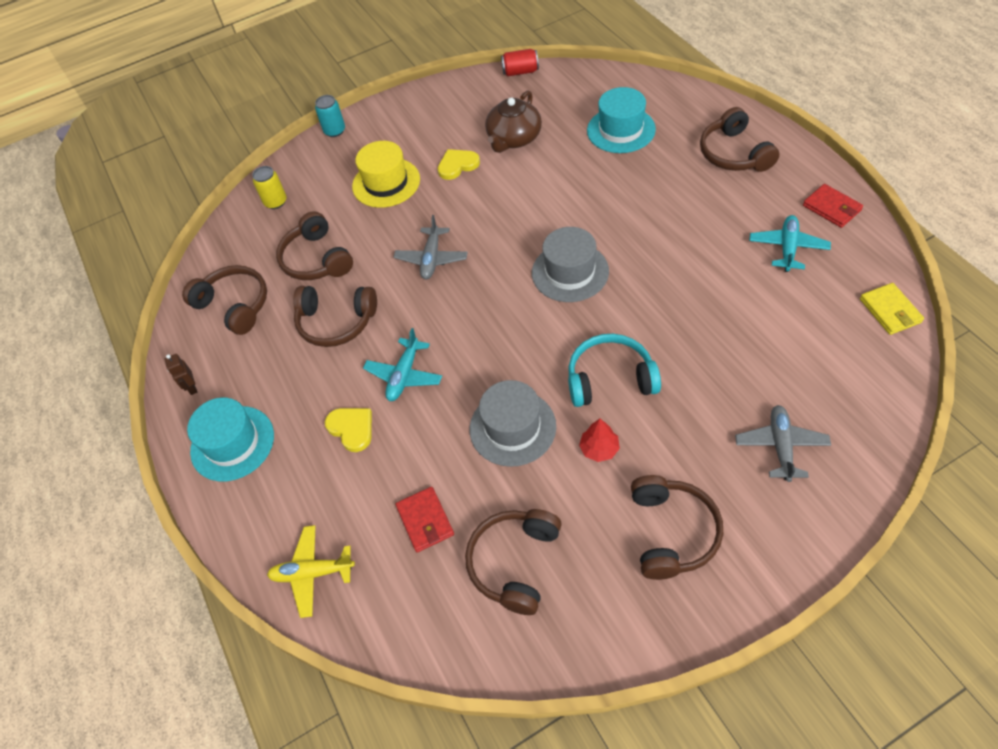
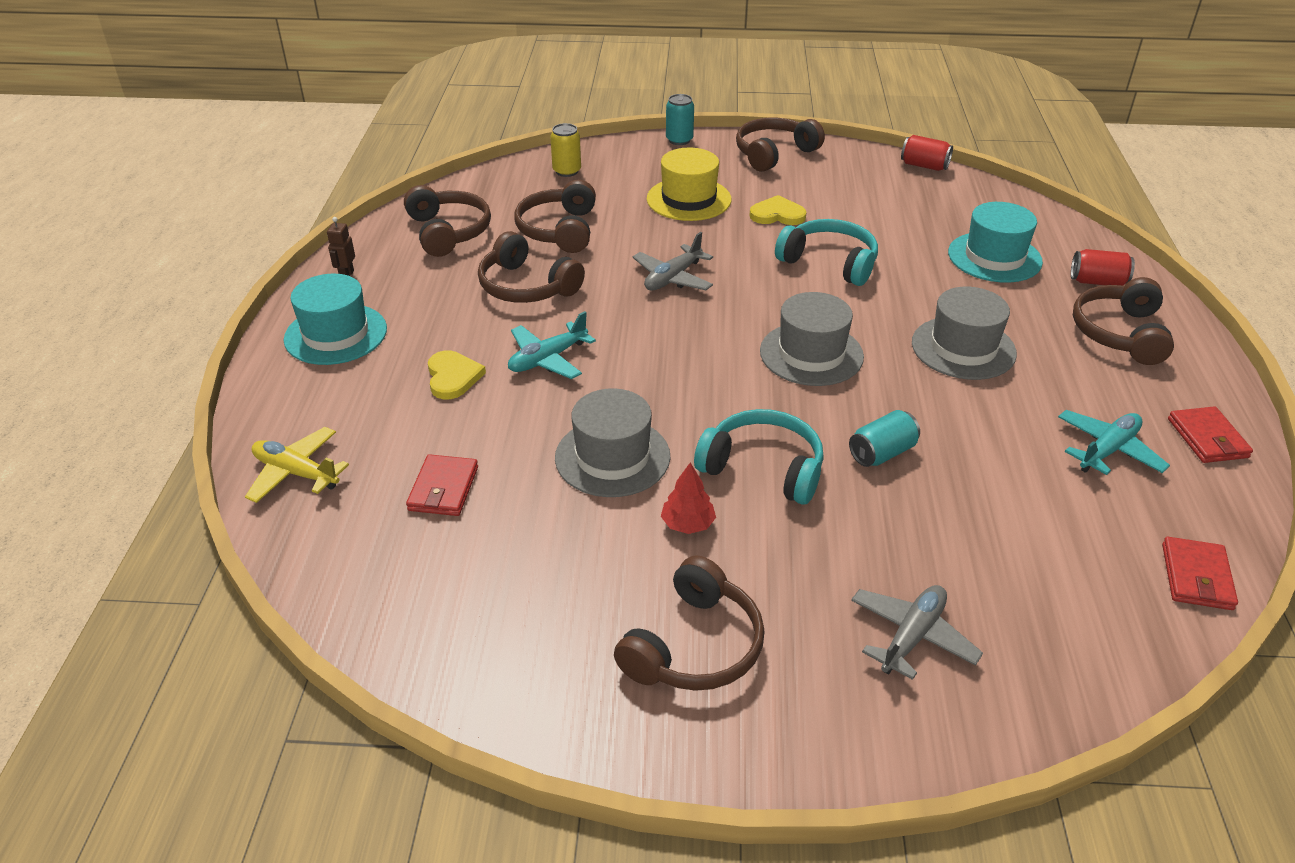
camera: 25 degrees right, 15 degrees down
brown headphones [465,509,562,615] -> brown headphones moved to [736,118,825,172]
brown teapot [485,90,542,153] -> none
yellow wallet [860,283,924,335] -> red wallet [1162,537,1238,610]
none -> turquoise headphones [775,219,878,286]
none -> turquoise can [849,410,920,467]
none -> grey hat [912,287,1017,380]
none -> red can [1071,249,1135,286]

